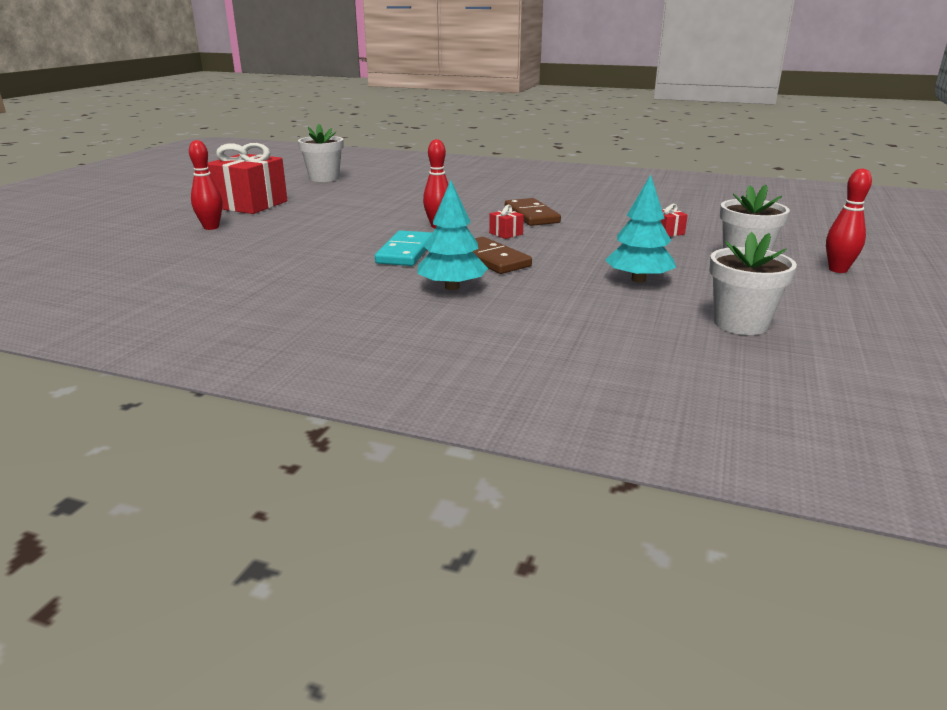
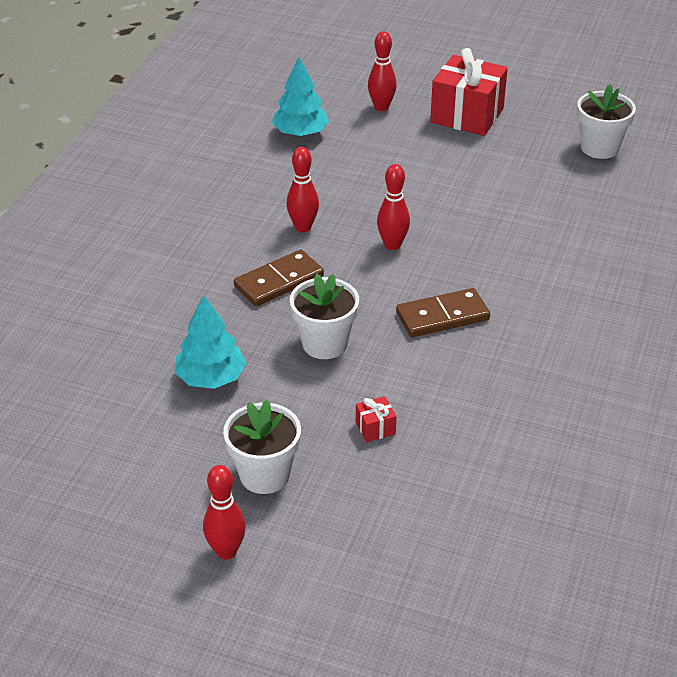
camera: 90 degrees right, 15 degrees up
turquoise domino [375,230,432,266] -> red bowling pin [286,147,319,232]
turquoise tree [417,180,488,290] -> turquoise tree moved to [272,57,329,137]
red gift [489,205,524,239] -> none
white flower pot [710,232,797,335] -> white flower pot moved to [290,274,359,359]

